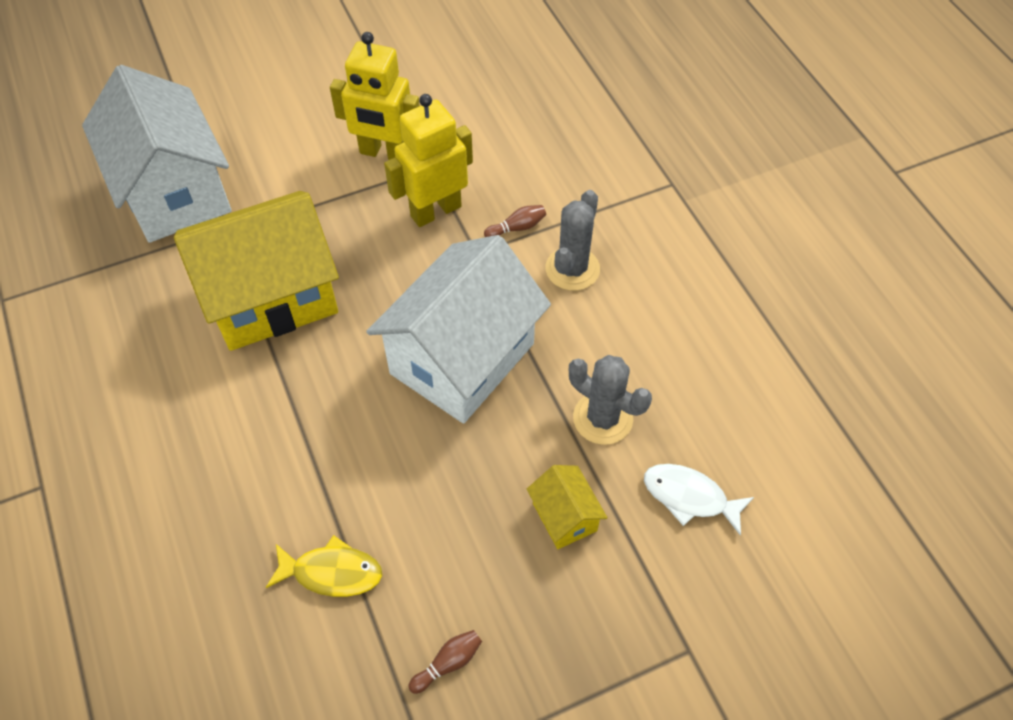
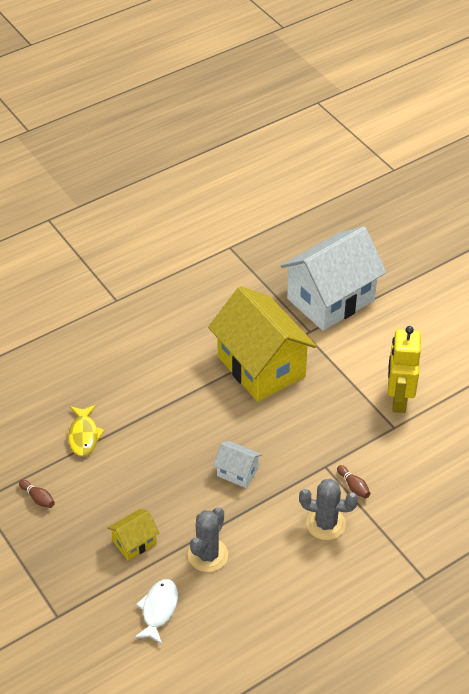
camera: 80 degrees right, 10 degrees down
white house [366,235,551,424] -> white house [213,441,262,488], size x0.43
yellow robot [384,94,473,227] -> none

